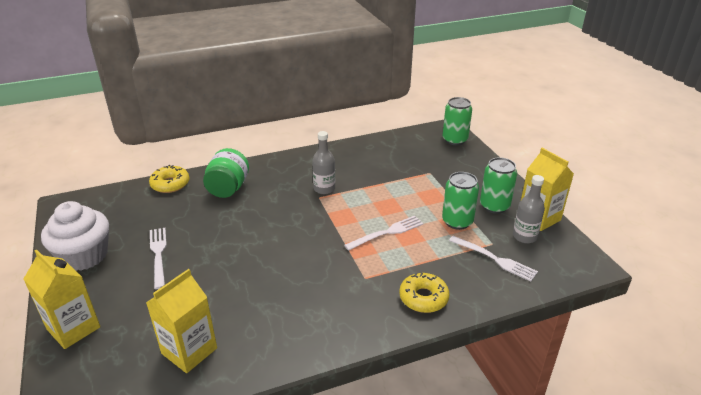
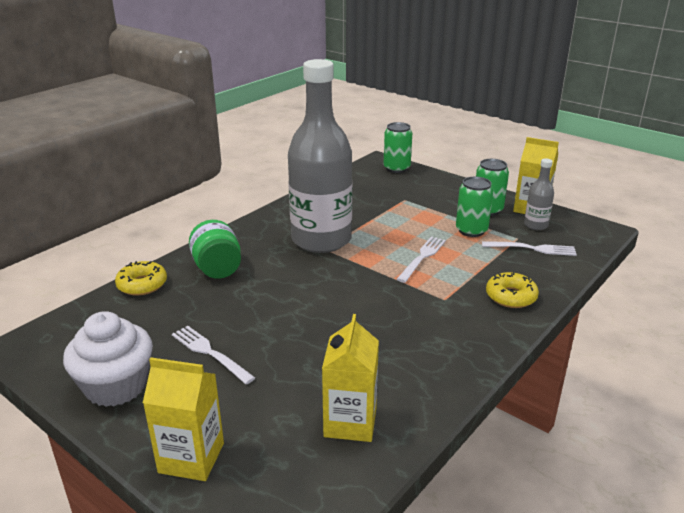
camera: 30 degrees left, 5 degrees down
grey bottle [312,131,335,194] -> grey bottle [288,59,352,253], size x2.42

